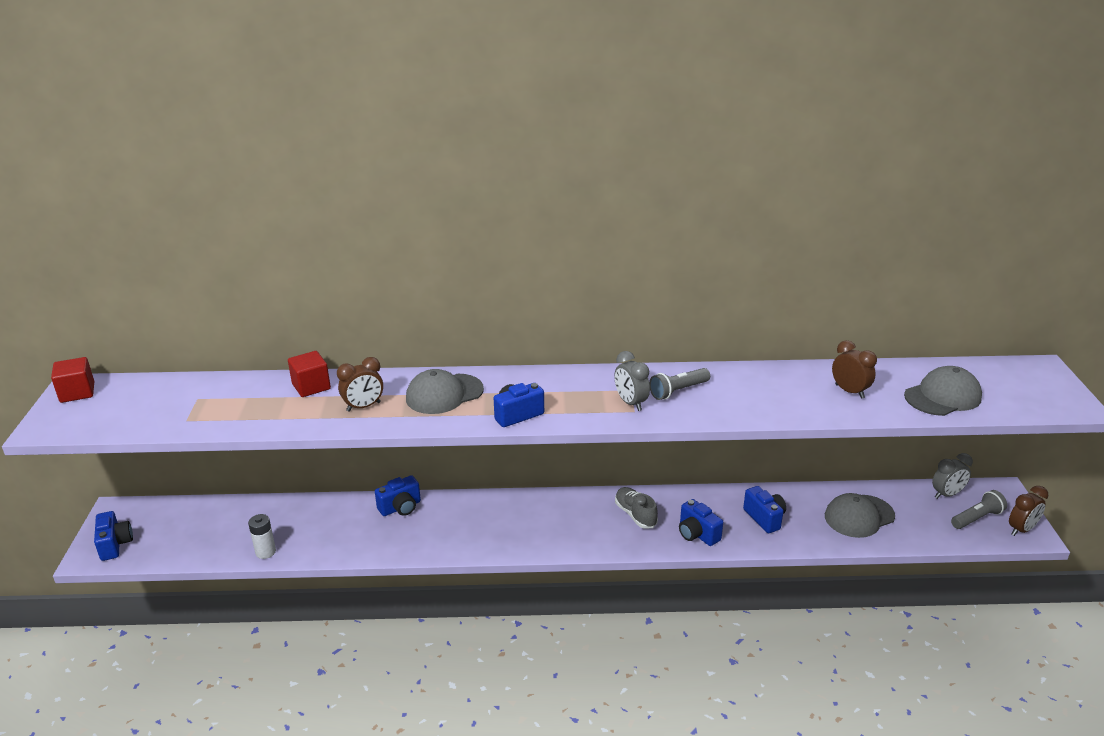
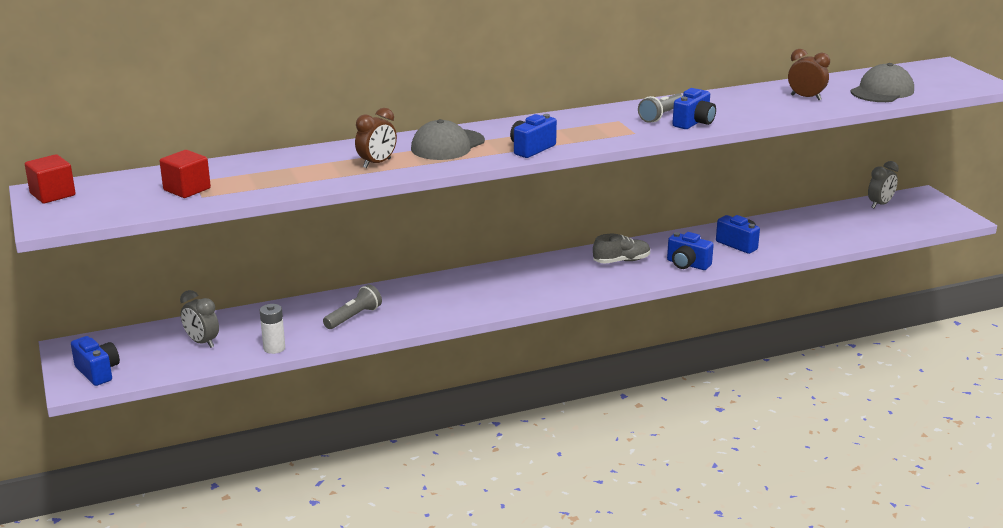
camera: 20 degrees left, 5 degrees down
red cube [288,351,331,397] -> red cube moved to [160,150,211,198]
blue camera [375,475,421,516] -> blue camera moved to [672,88,716,129]
grey clock [614,351,650,411] -> grey clock moved to [180,290,219,348]
grey shoe [615,487,658,529] -> grey shoe turned 120 degrees clockwise [593,234,650,264]
grey cap [825,493,895,538] -> none
grey flashlight [951,490,1007,529] -> grey flashlight moved to [323,284,382,329]
brown clock [1009,486,1048,536] -> none

